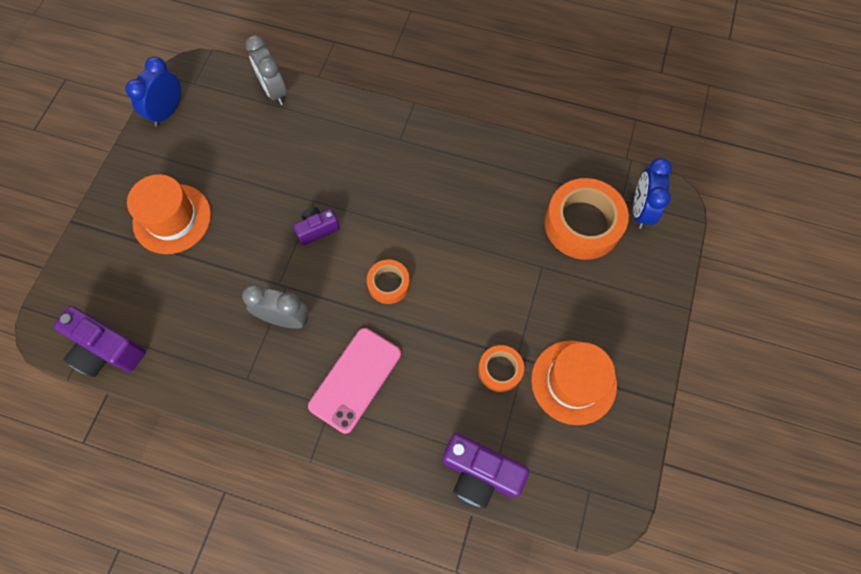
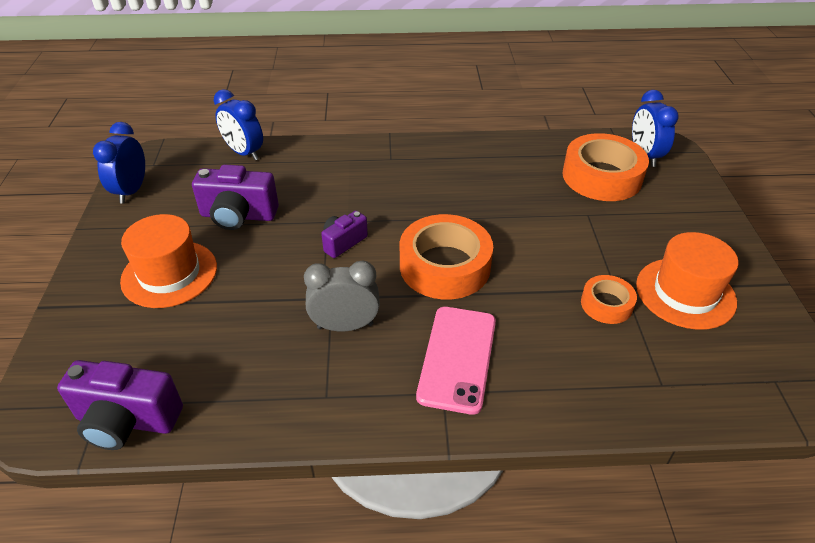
camera: 20 degrees left, 25 degrees down
grey clock [245,35,287,105] -> blue clock [214,89,263,160]
orange tape [367,260,410,304] -> orange tape [400,214,493,299], size x1.89
purple camera [442,433,529,508] -> purple camera moved to [192,165,279,230]

